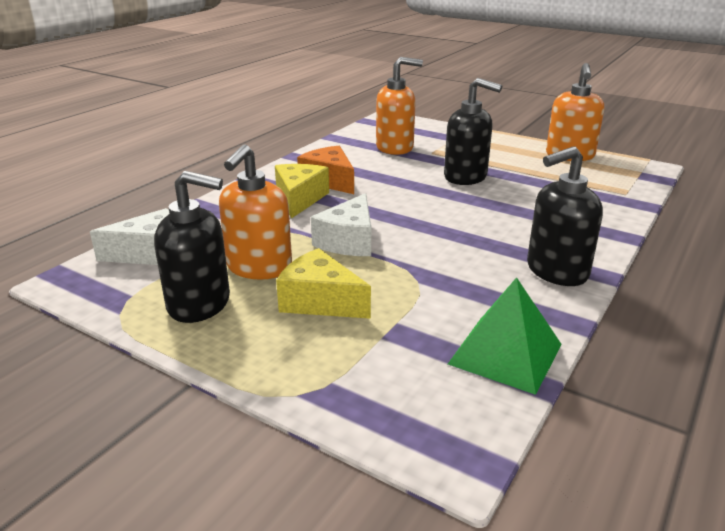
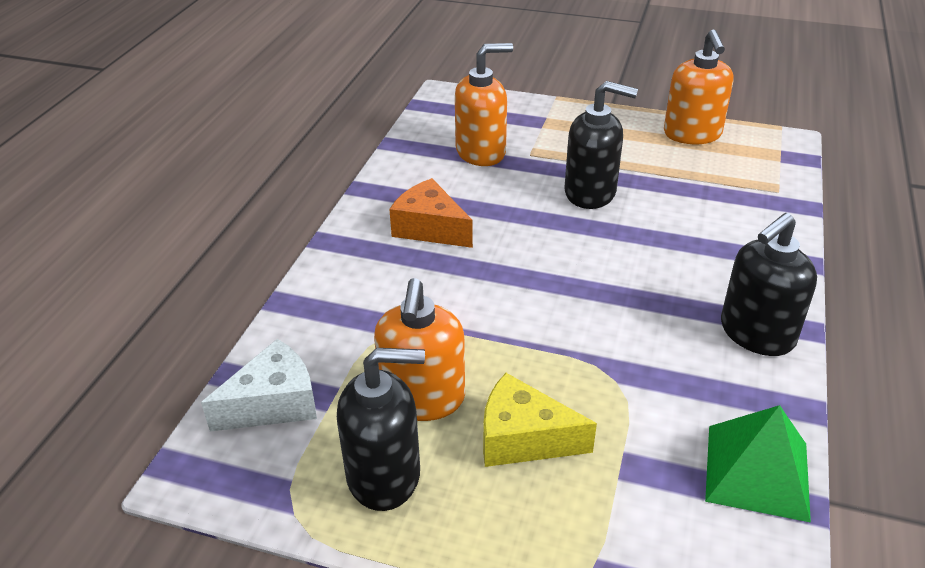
camera: 15 degrees left, 10 degrees up
yellow cheese [275,164,329,219] -> none
white cheese [311,193,371,256] -> none

